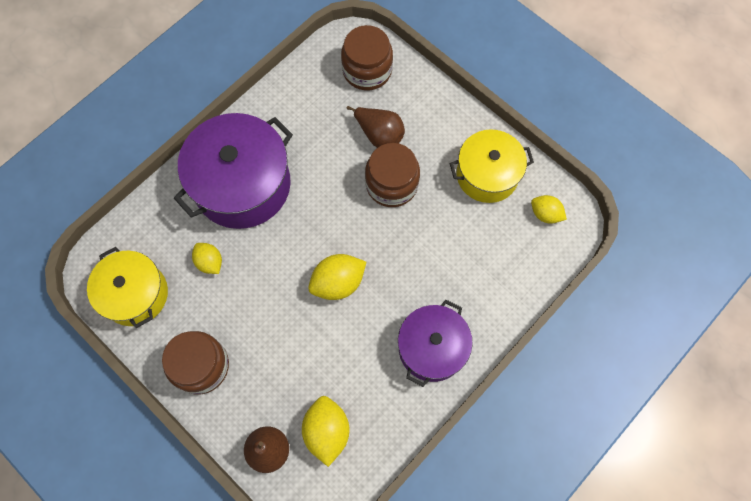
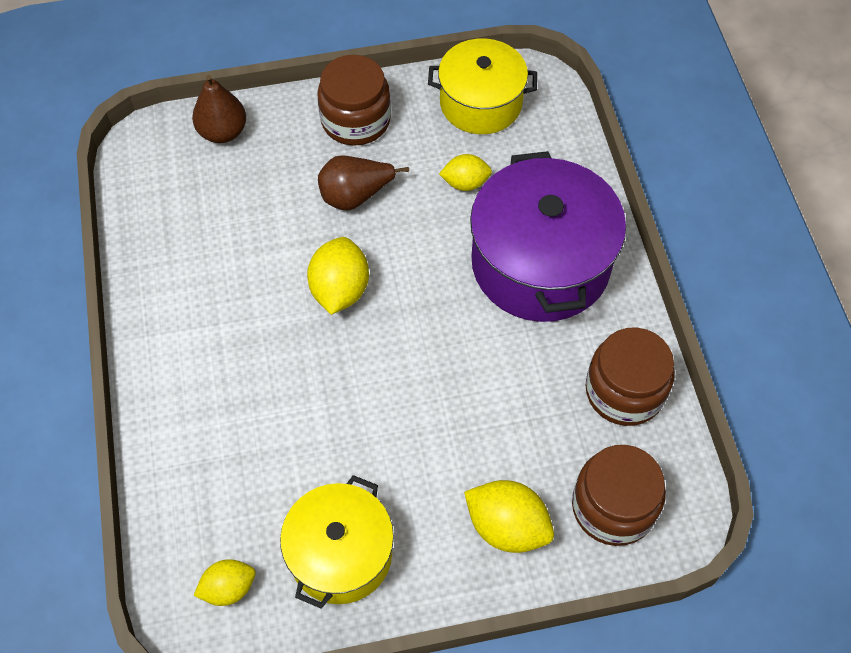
camera: 125 degrees right, 10 degrees down
yellow lemon [302,396,349,467] -> yellow lemon moved to [464,480,554,553]
brown pear [347,106,405,148] -> brown pear moved to [318,155,409,211]
brown jar [365,143,420,207] -> brown jar moved to [585,328,675,426]
purple pot [398,300,473,387] -> none

